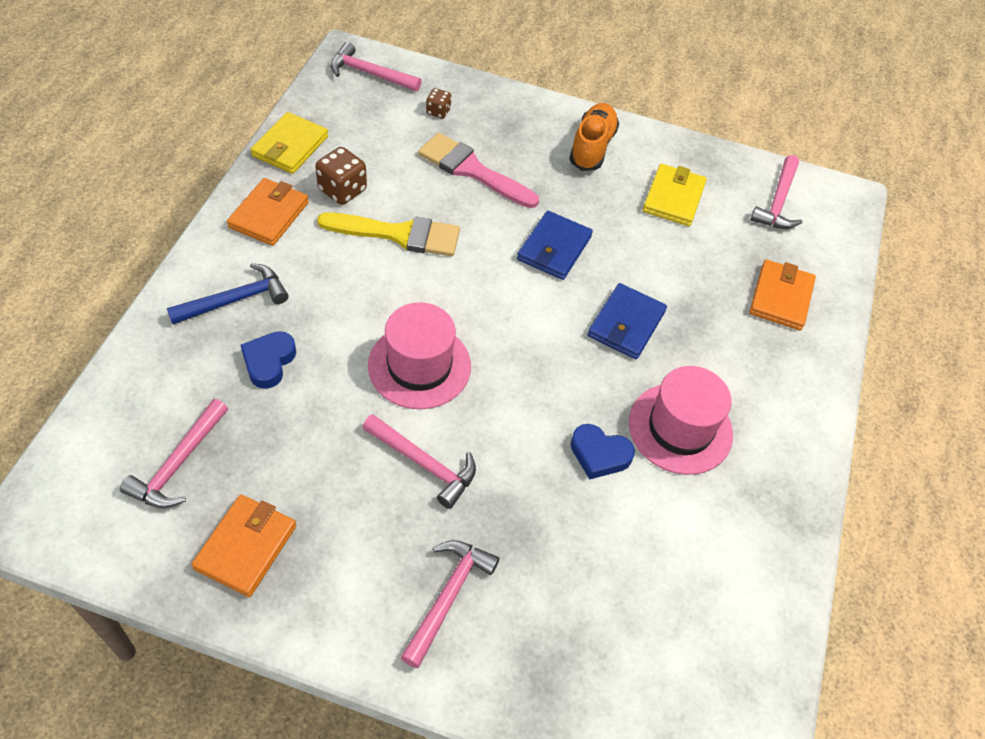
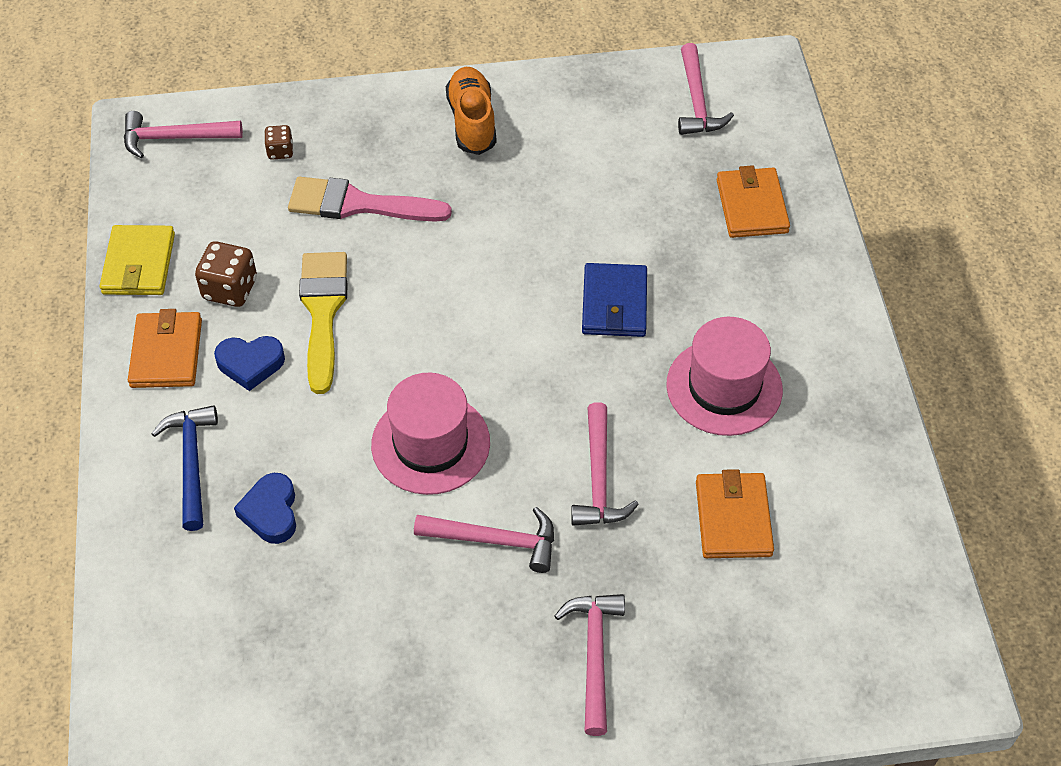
camera: 20 degrees left, 0 degrees up
pink hammer [120,399,228,508] -> pink hammer moved to [571,402,639,526]
blue hammer [167,263,288,324] -> blue hammer turned 45 degrees counterclockwise [151,405,218,531]
orange wallet [191,495,296,597] -> orange wallet moved to [696,469,774,558]
yellow brush [317,212,460,256] -> yellow brush turned 75 degrees counterclockwise [299,252,348,394]
blue wallet [517,211,593,280] -> none
blue heart [571,424,635,480] -> blue heart moved to [214,336,285,391]
yellow wallet [643,164,707,226] -> none

